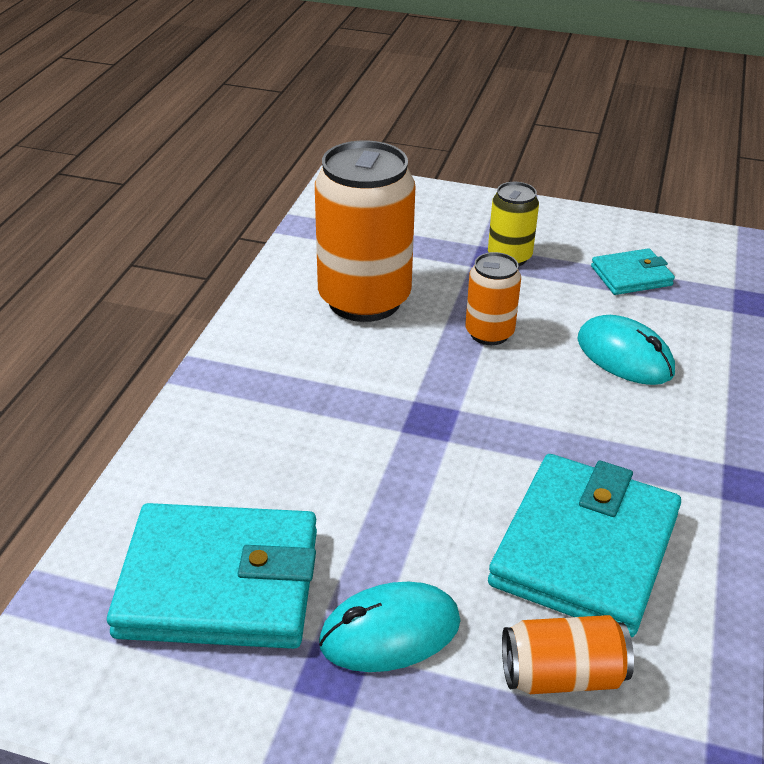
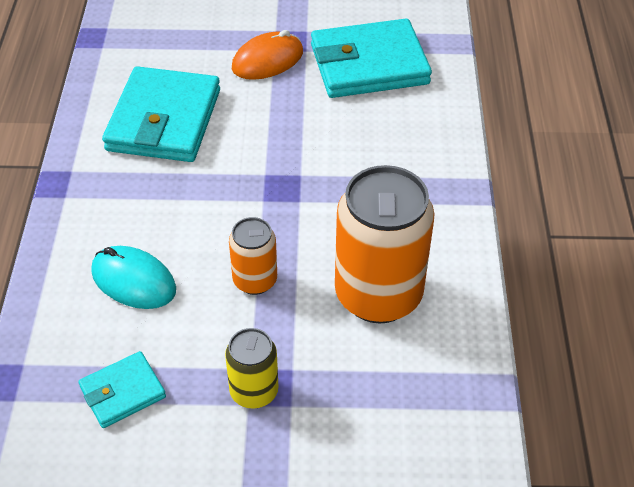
camera: 165 degrees right, 10 degrees up
turquoise mouse [319,582,461,672] -> orange mouse [232,30,303,80]
orange can [502,615,634,694] -> none

